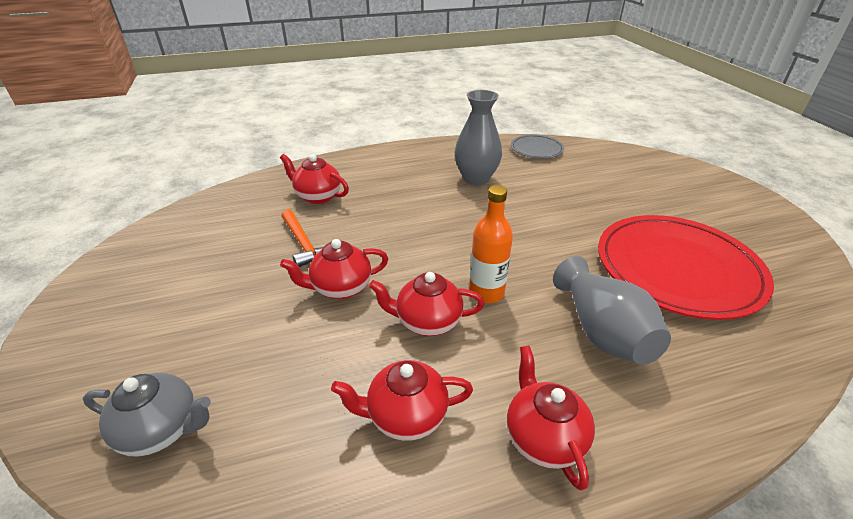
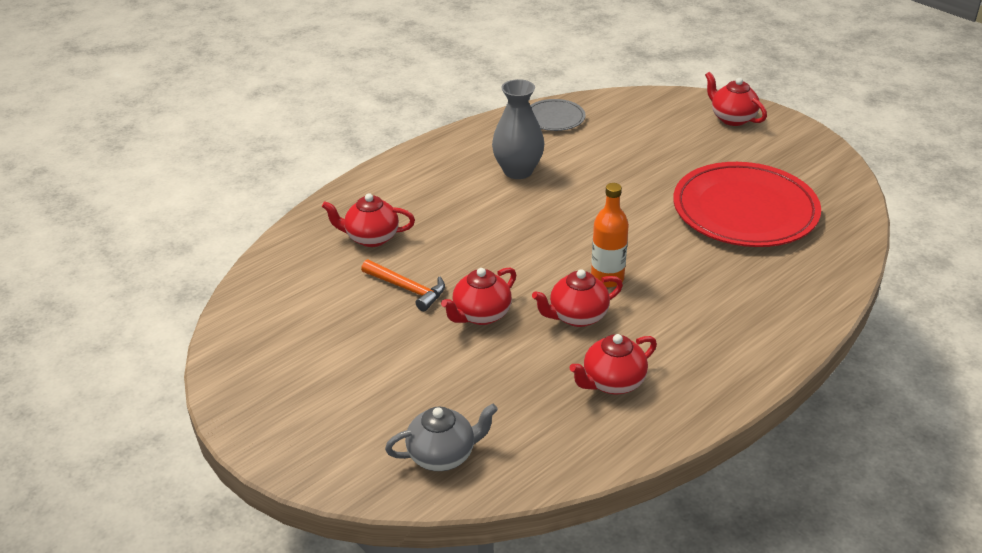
camera: 25 degrees left, 0 degrees up
red teapot [507,345,595,491] -> red teapot moved to [705,72,767,126]
grey vase [553,256,671,365] -> none

